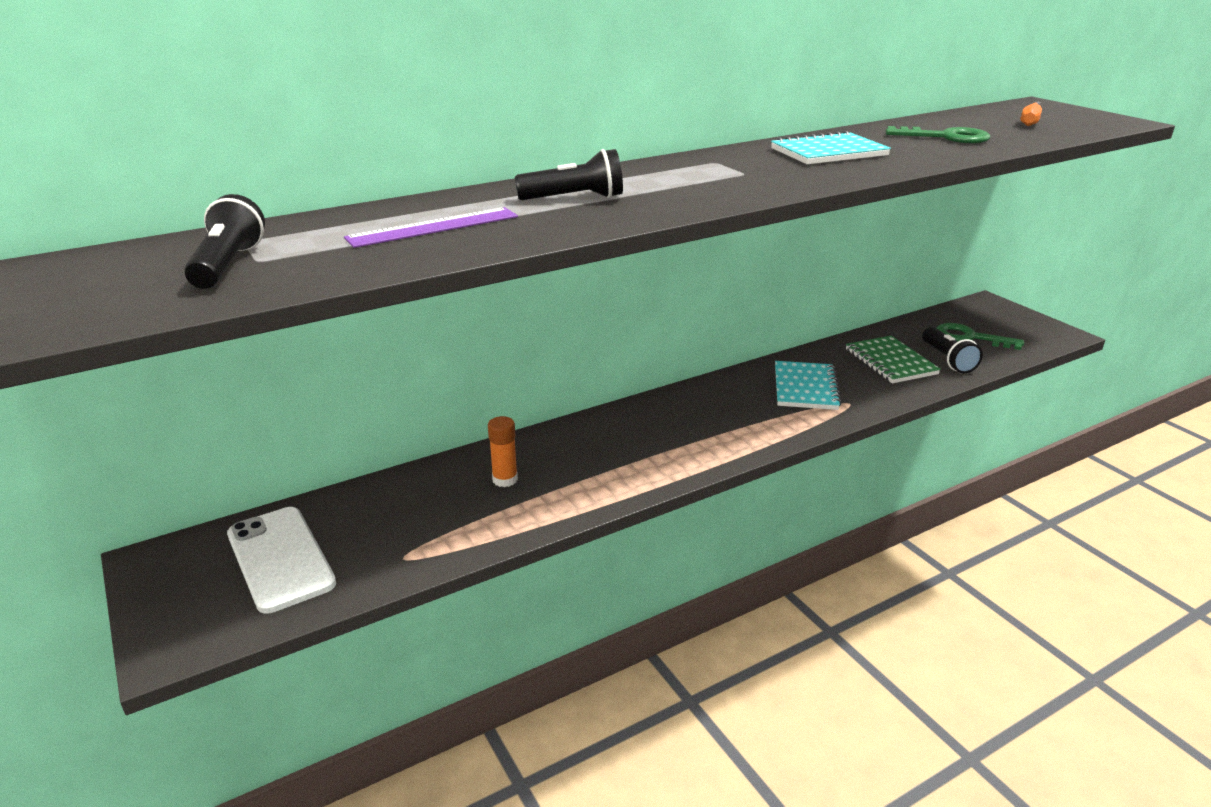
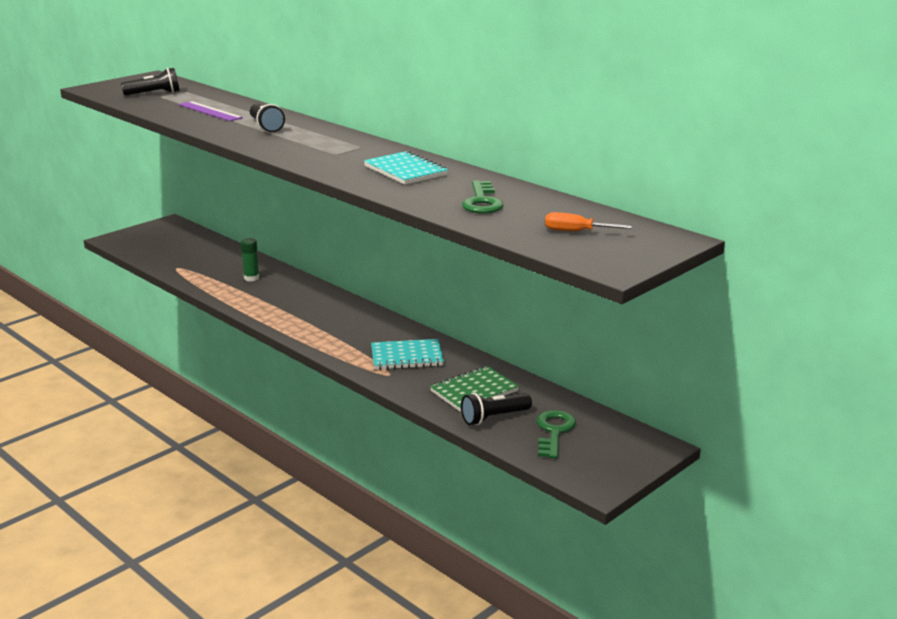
camera: 75 degrees right, 5 degrees down
white phone [227,507,336,614] -> none
orange glue stick [488,416,518,487] -> green glue stick [241,238,259,282]

